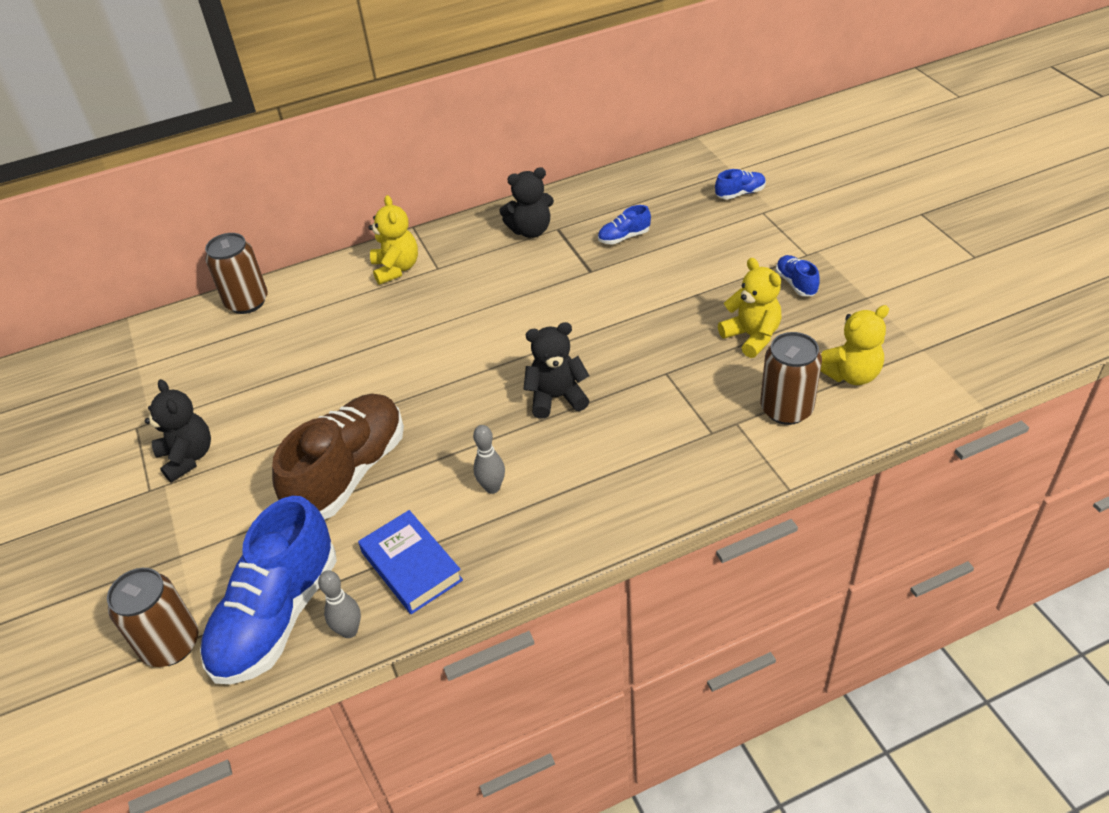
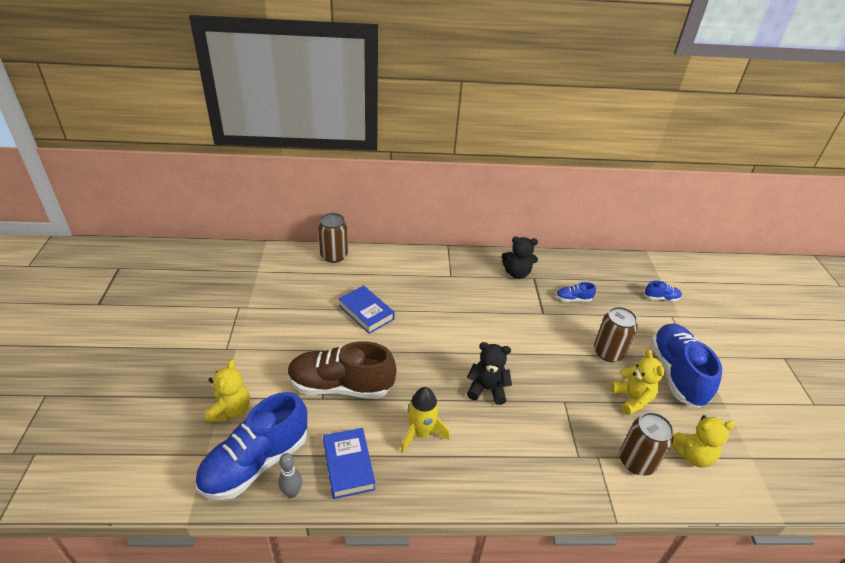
camera: 15 degrees right, 5 degrees down
brown can [107,568,198,667] -> brown can moved to [594,307,638,362]
black teddy bear [145,379,211,483] -> none
brown shoe [272,394,404,520] -> brown shoe turned 135 degrees counterclockwise [288,341,396,399]
yellow teddy bear [368,195,418,285] -> yellow teddy bear moved to [205,359,250,422]
grey bowling pin [473,425,505,494] -> yellow rocket [401,387,450,453]
blue shoe [776,255,820,296] -> blue shoe [651,324,722,408], size x2.35
none -> blue book [338,285,395,334]

